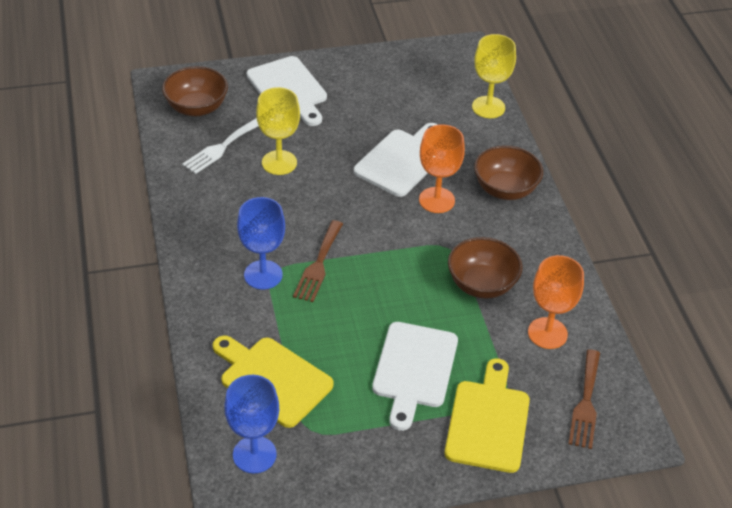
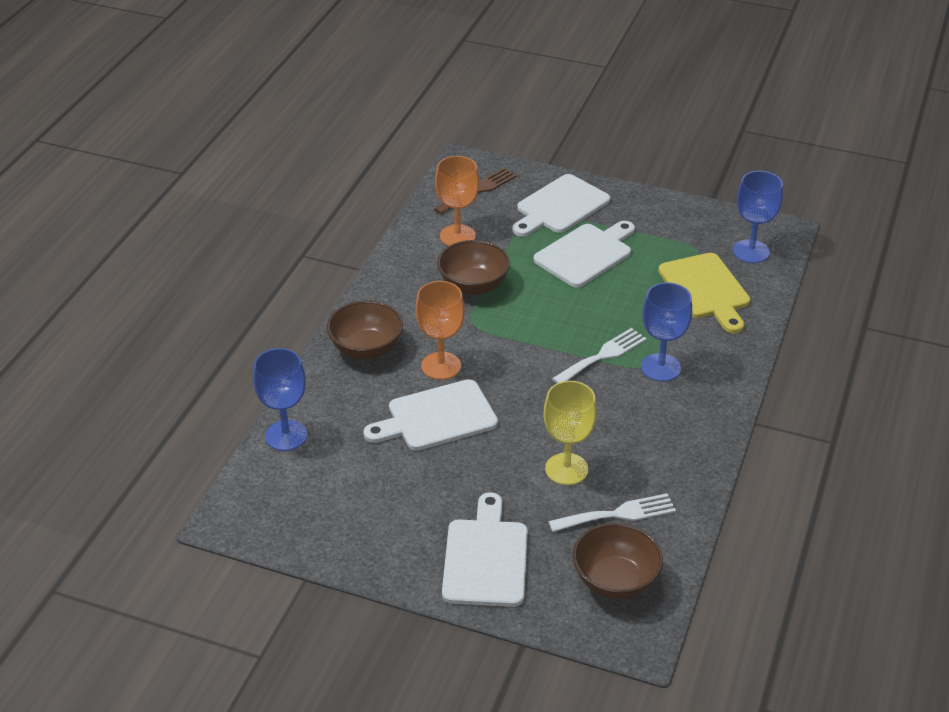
camera: 145 degrees left, 5 degrees down
brown fork [293,220,343,302] -> white fork [552,328,647,384]
yellow cutting board [445,358,530,473] -> white cutting board [512,174,610,237]
yellow goblet [472,34,516,118] -> blue goblet [253,348,307,451]

